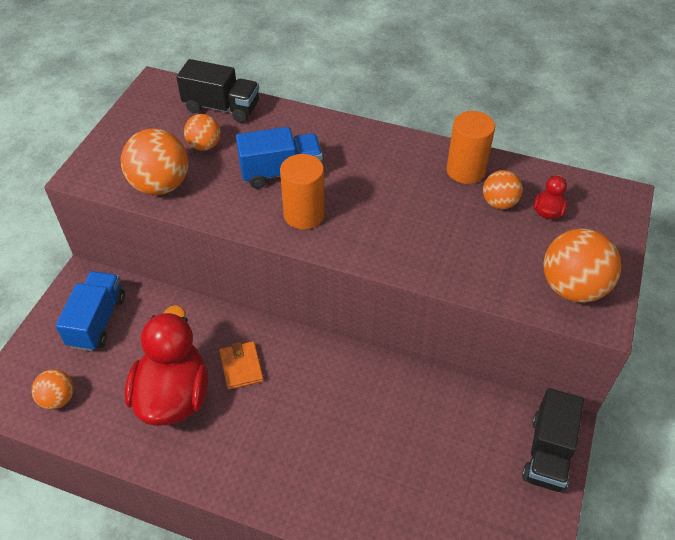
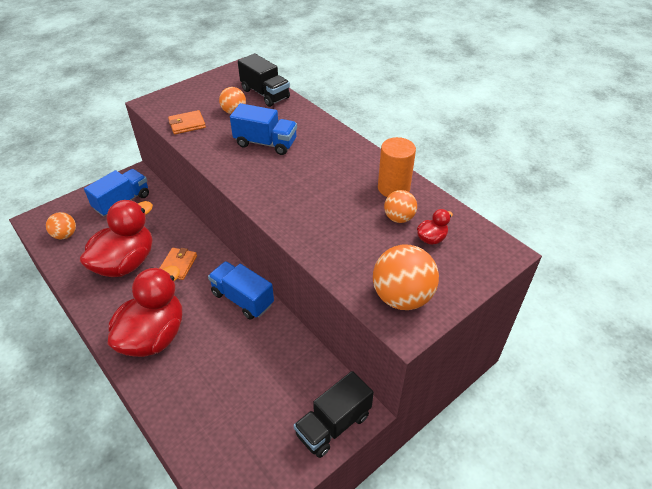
camera: 30 degrees right, 5 degrees down
orange ball [121,129,189,195] -> orange wallet [168,110,206,134]
orange cylinder [280,154,325,230] -> none
none -> red duck [108,266,182,357]
none -> blue truck [208,261,274,320]

